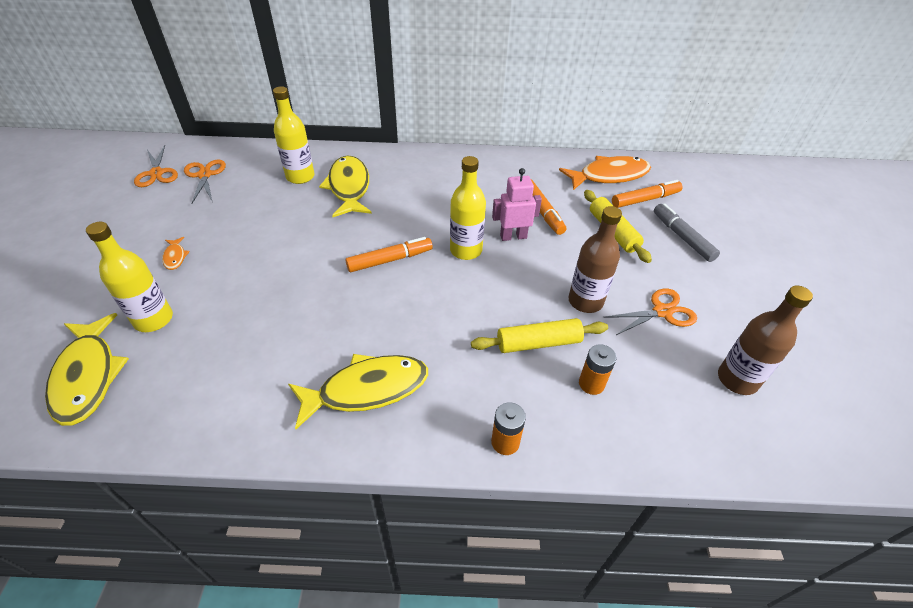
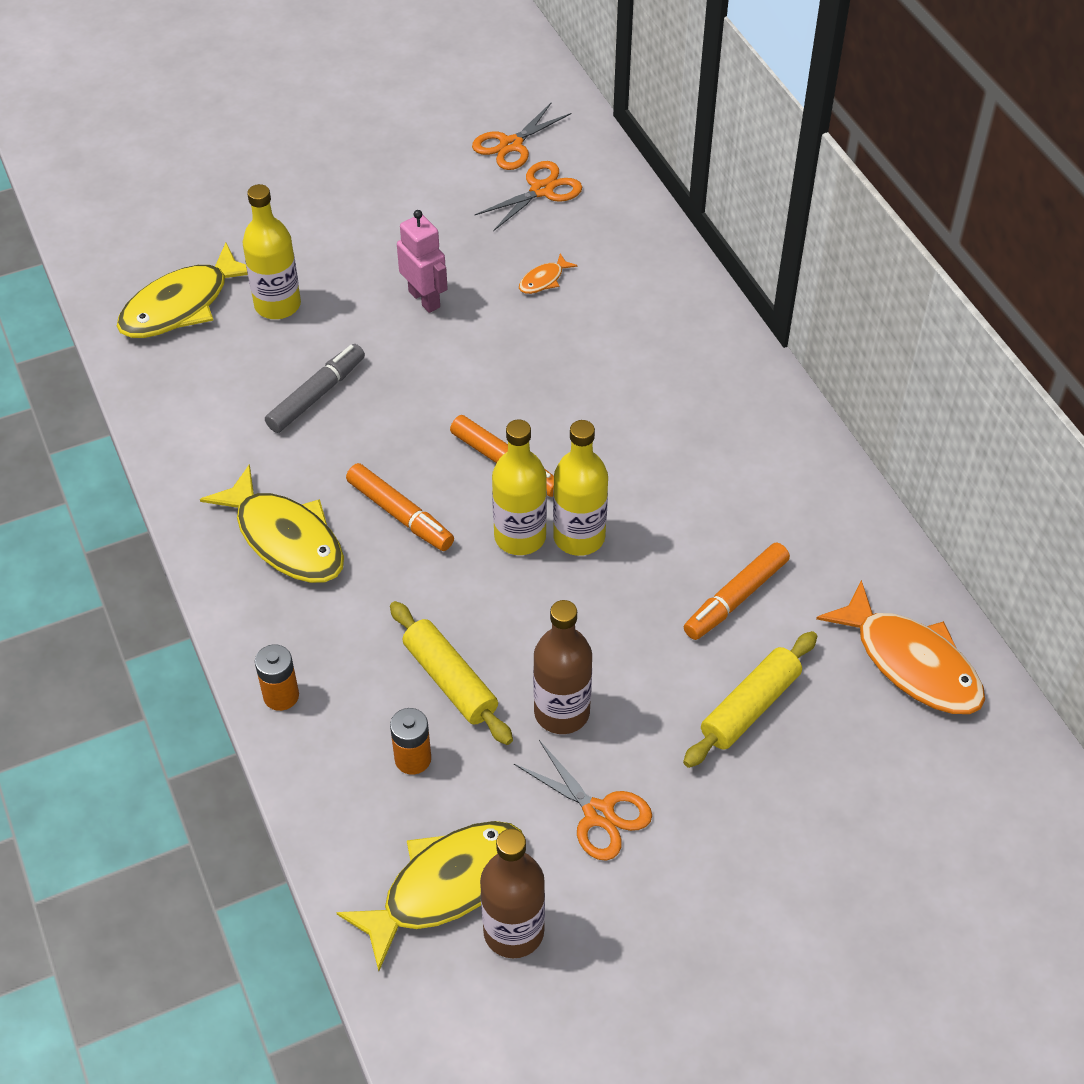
camera: 65 degrees right, 5 degrees up
orange fish [162,237,190,270] -> orange fish moved to [519,253,578,294]
yellow bottle [273,86,315,184] -> yellow bottle moved to [492,420,547,555]
yellow fish [319,156,372,217] -> yellow fish moved to [336,821,522,971]
pink robot [492,168,542,241] -> pink robot moved to [397,210,448,313]
orange marker [612,180,683,208] -> orange marker moved to [346,463,454,551]
grey marker [654,203,720,262] -> grey marker moved to [265,344,365,433]

